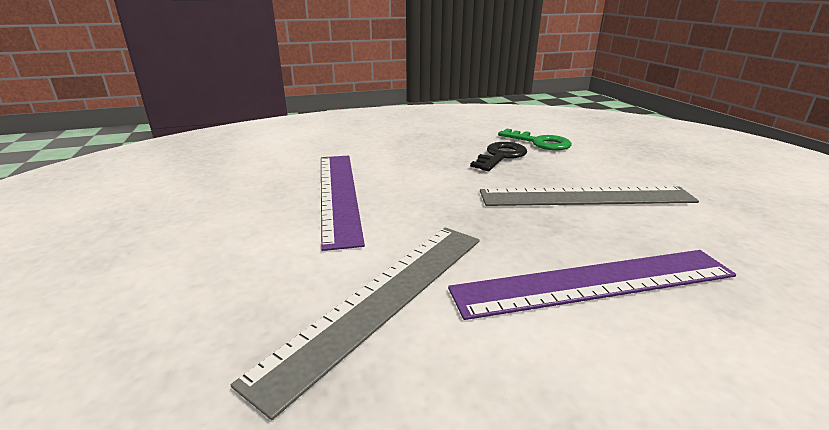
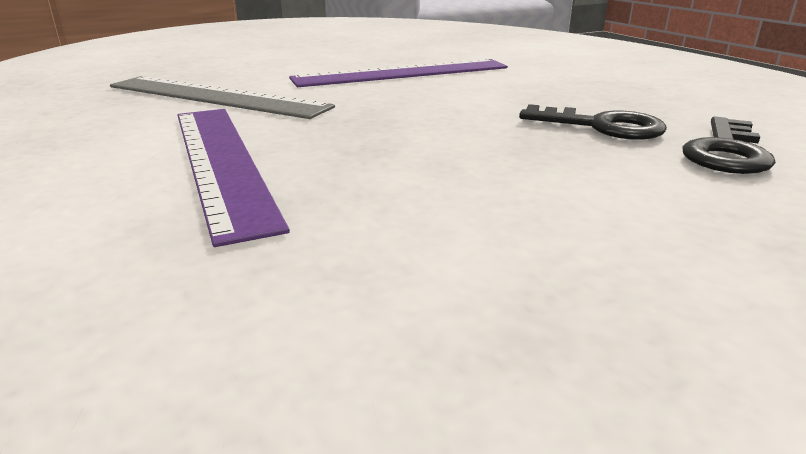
camera: 80 degrees right, 0 degrees up
grey ruler [480,186,699,206] -> none
green key [498,129,572,151] -> black key [683,116,776,174]

